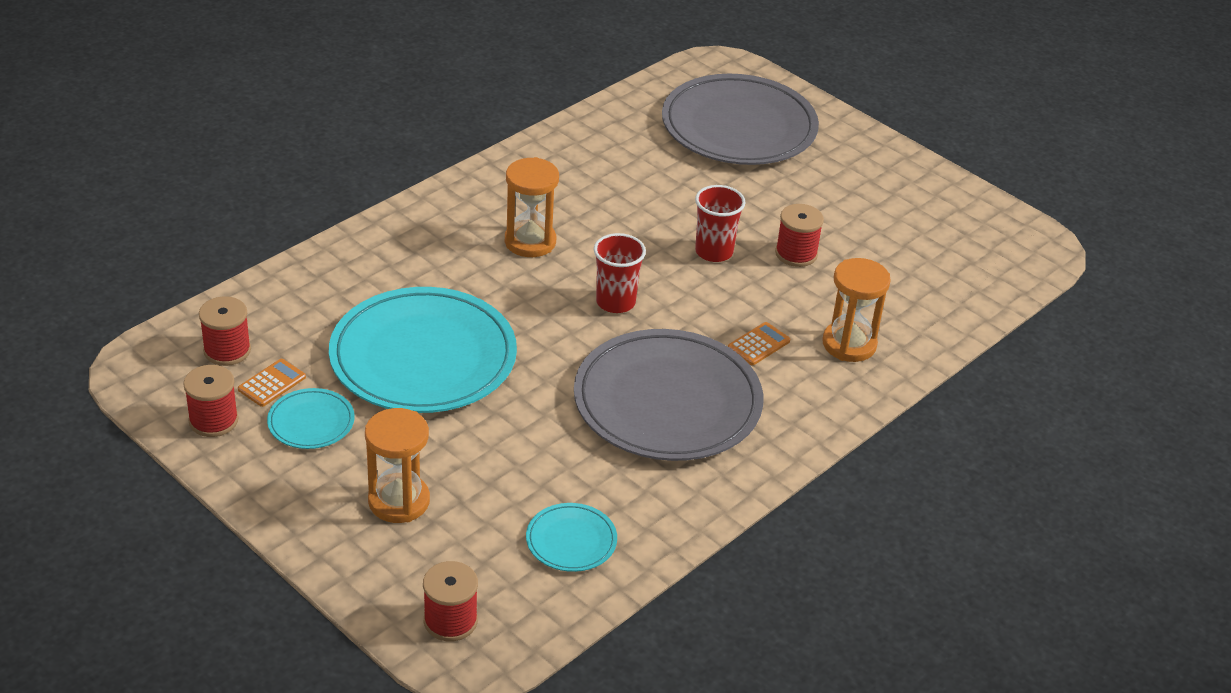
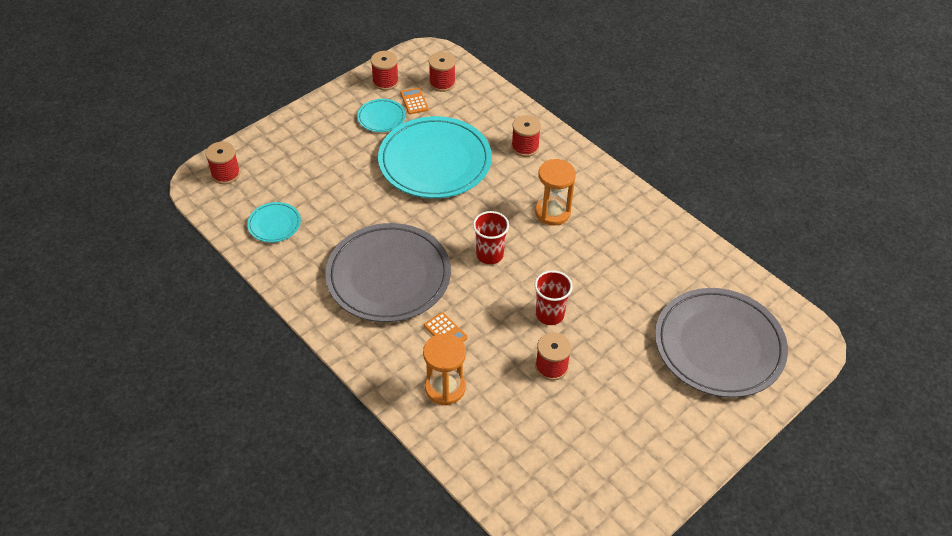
camera: 95 degrees right, 10 degrees up
orange calculator [238,359,306,407] -> orange calculator turned 150 degrees counterclockwise [400,87,429,114]
orange hourglass [365,408,430,523] -> none
none -> red spool [511,115,541,157]

